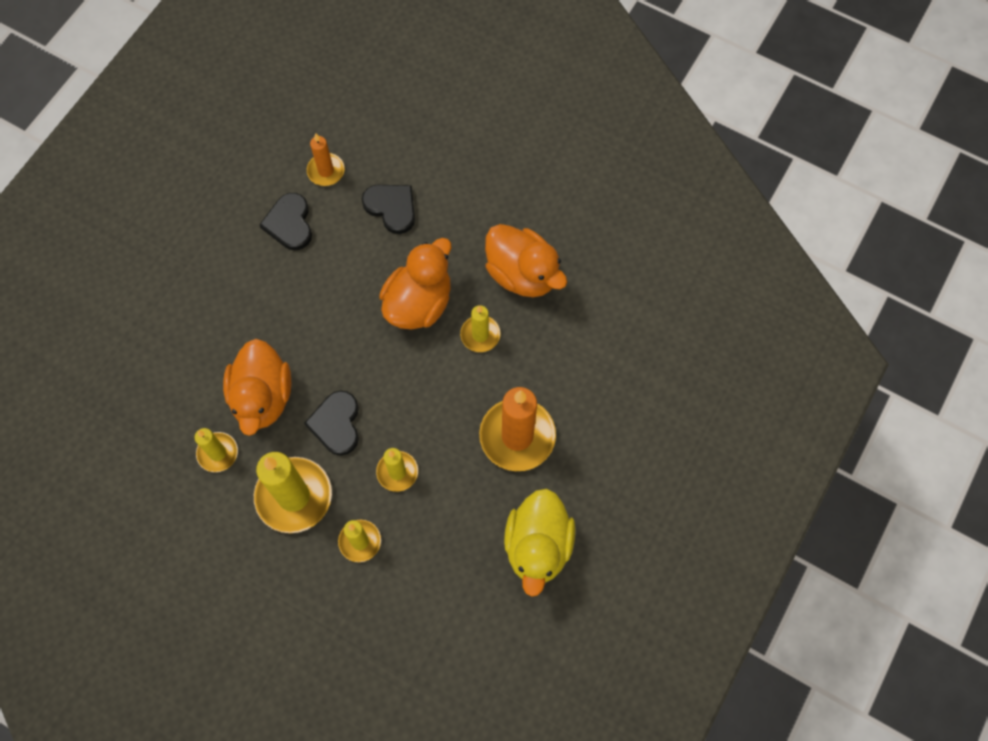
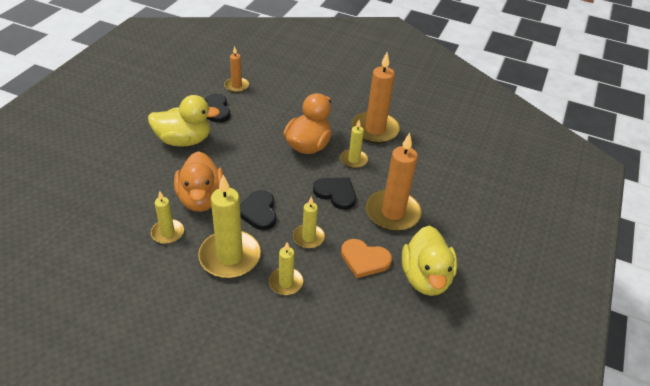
camera: 10 degrees left, 25 degrees down
black heart [362,185,415,234] -> black heart moved to [313,178,356,210]
orange duck [485,224,567,297] -> orange candle [352,53,400,143]
none -> yellow duck [148,95,220,147]
none -> orange heart [341,239,392,278]

